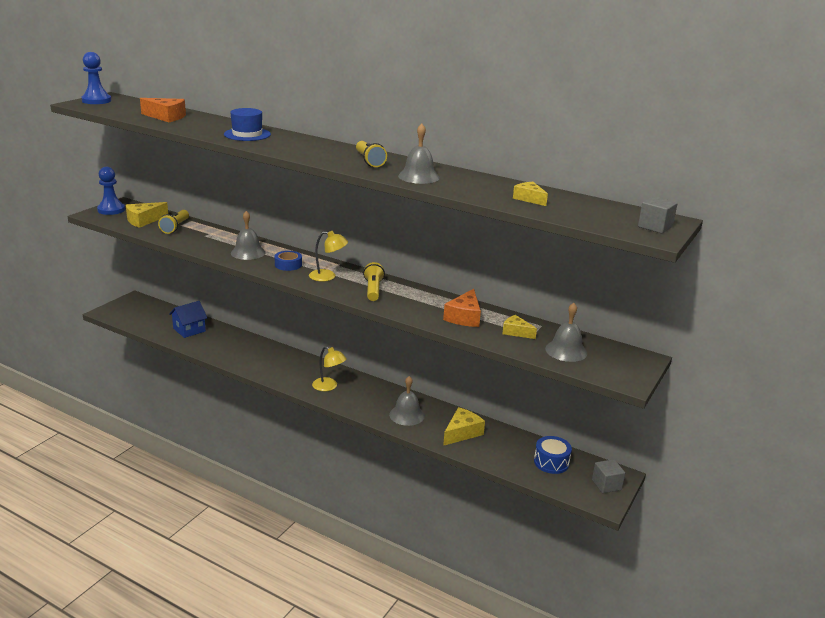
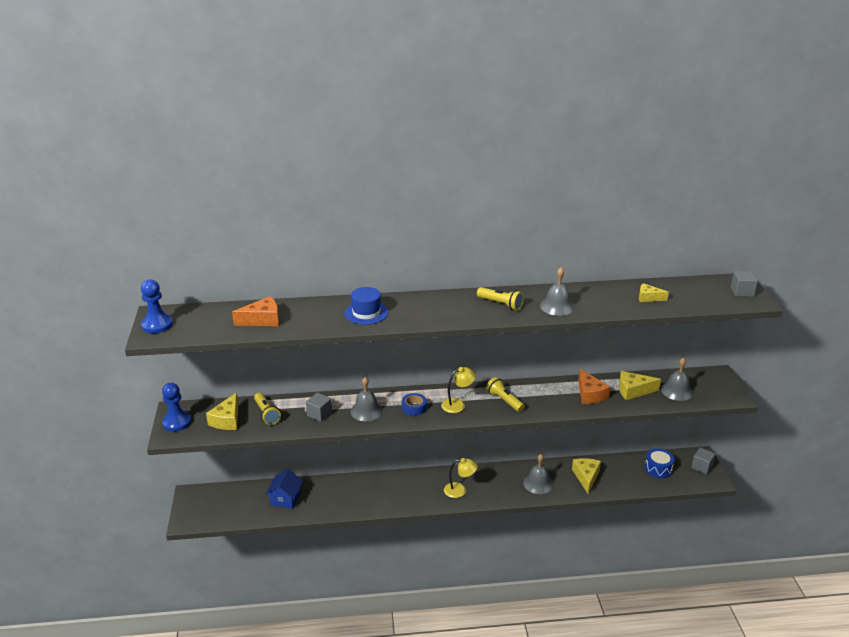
camera: 35 degrees left, 5 degrees up
yellow cheese [502,315,537,339] -> yellow cheese [619,371,661,400], size x1.53
none -> grey cube [306,393,332,422]

